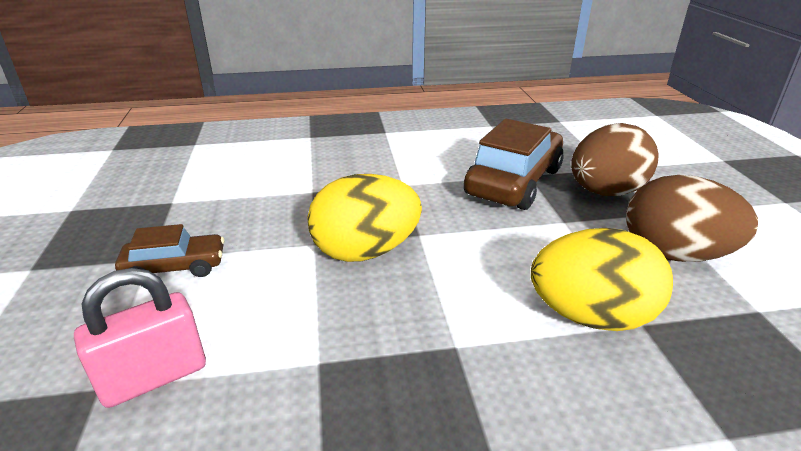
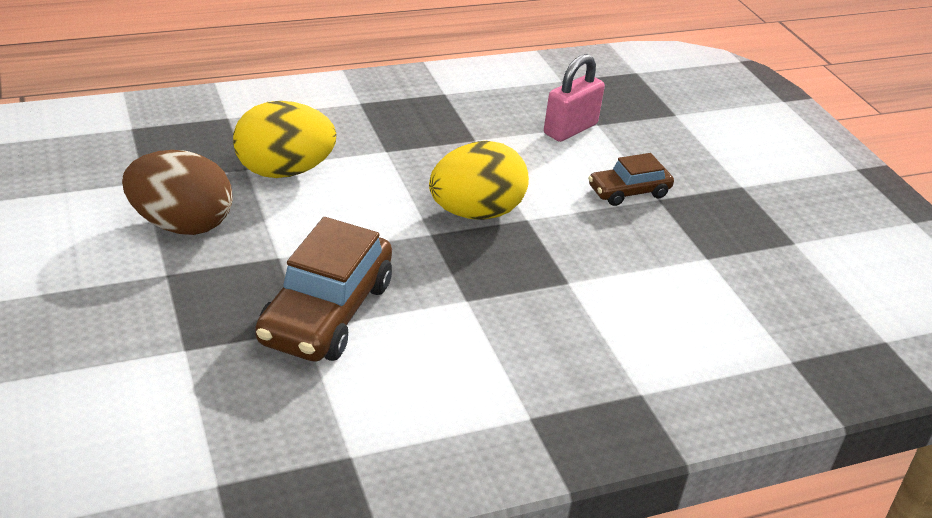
camera: 165 degrees right, 5 degrees up
brown egg [571,123,659,196] -> none

